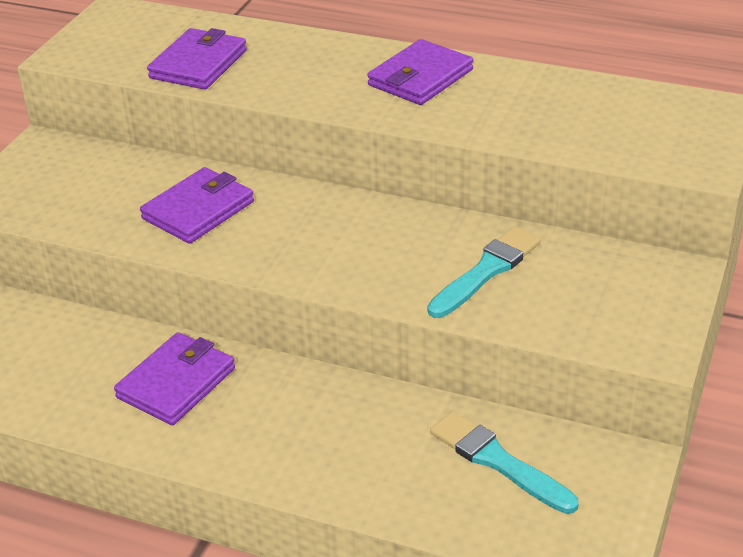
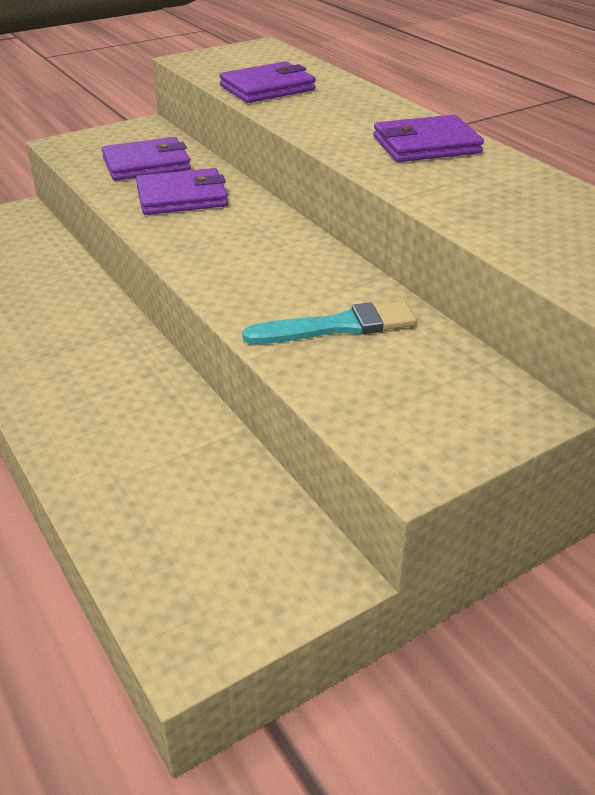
camera: 35 degrees right, 0 degrees up
purple wallet [114,332,235,425] -> purple wallet moved to [102,137,191,181]
turquoise brush [430,411,579,514] -> none

